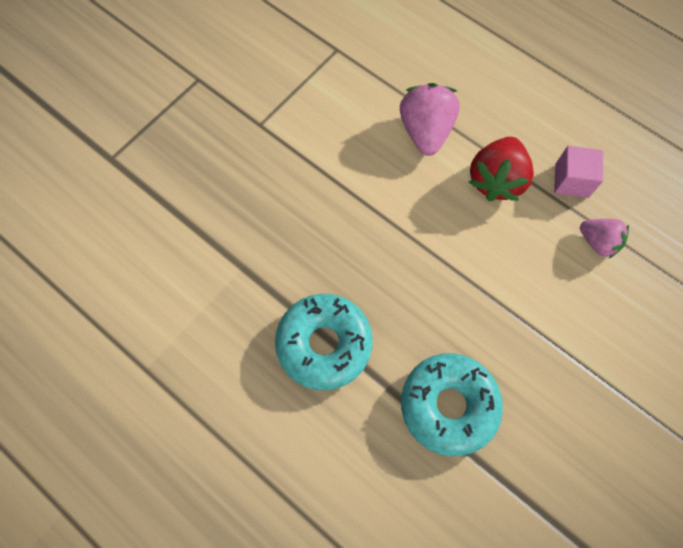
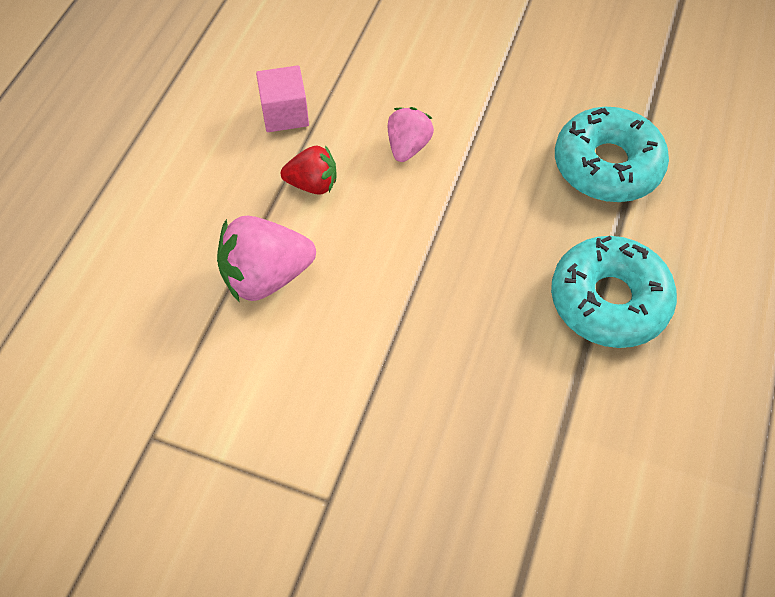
camera: 110 degrees left, 10 degrees down
red strawberry [469,137,534,201] -> red strawberry [281,145,337,195], size x0.62
pink strawberry [580,219,629,259] -> pink strawberry moved to [388,107,434,162]

